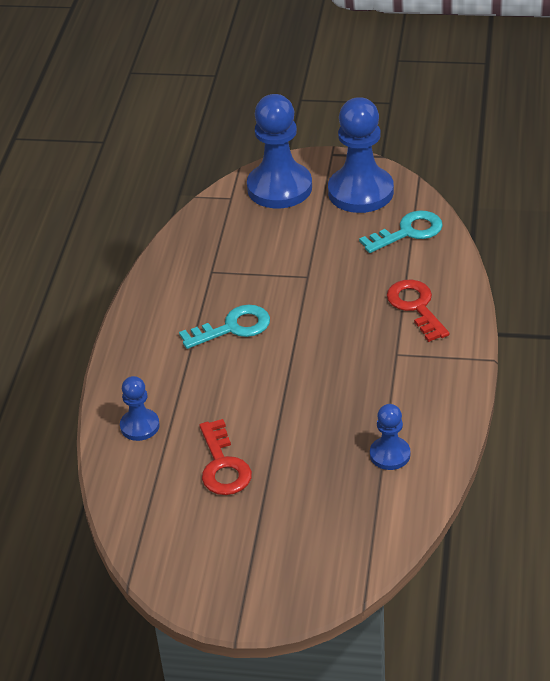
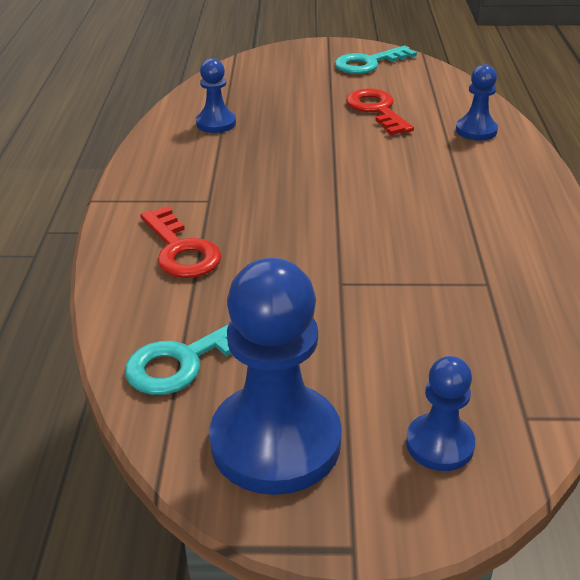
camera: 170 degrees right, 5 degrees down
turquoise key [179,305,270,349] -> turquoise key moved to [335,46,417,74]
blue pawn [247,94,312,208] -> blue pawn [406,356,475,471], size x0.51

